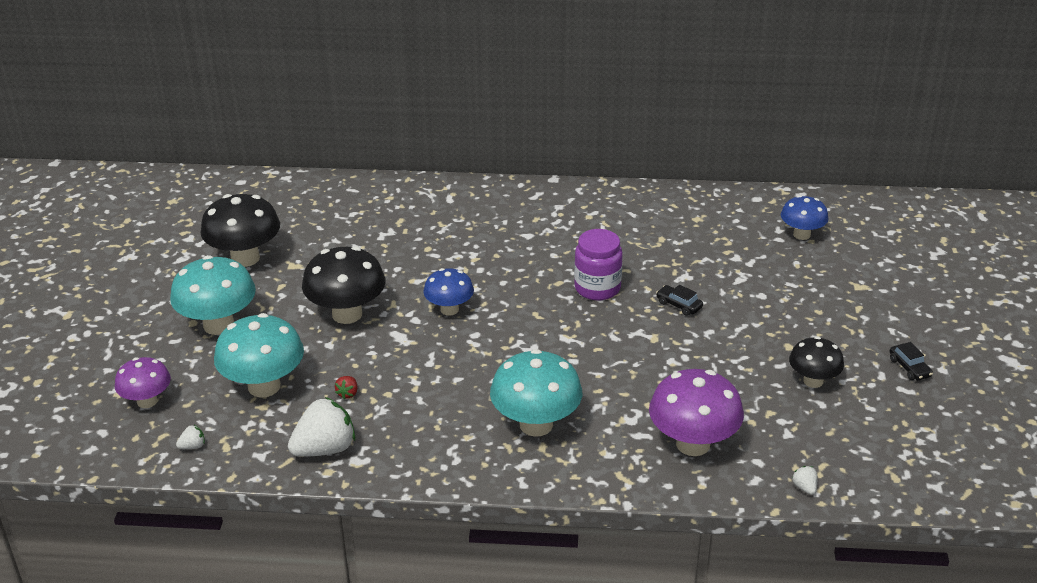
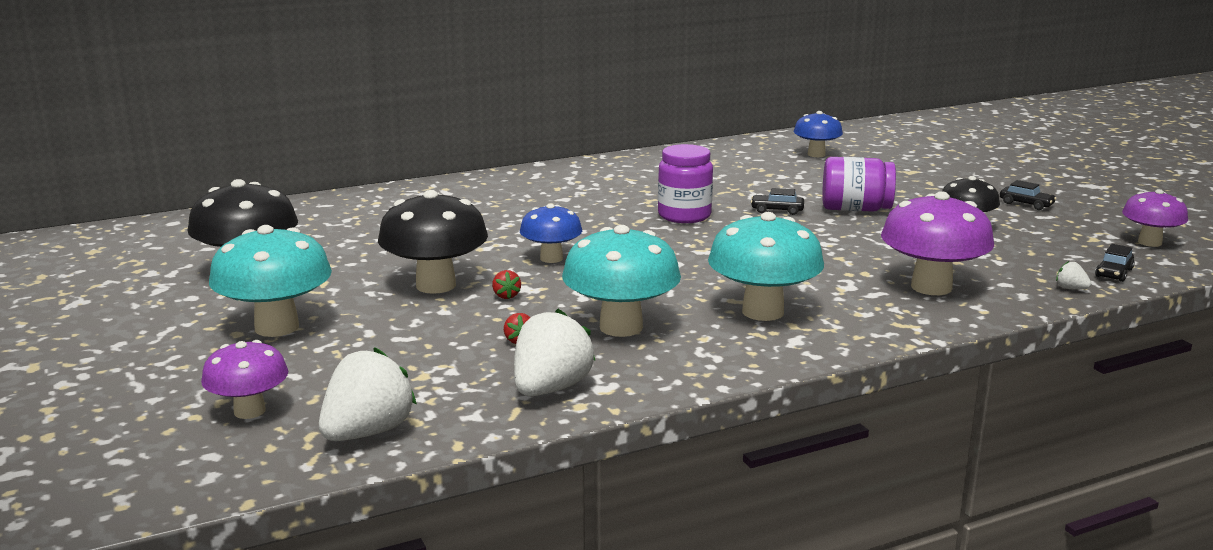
camera: 30 degrees left, 15 degrees down
white strawberry [176,425,205,449] -> white strawberry [319,347,417,441], size x2.36
turquoise mushroom [214,313,304,398] -> turquoise mushroom moved to [562,225,681,337]
none -> red strawberry [492,270,521,299]
none -> purple jar [822,157,896,212]
none -> black car [1095,244,1135,282]
none -> purple mushroom [1122,189,1188,247]

